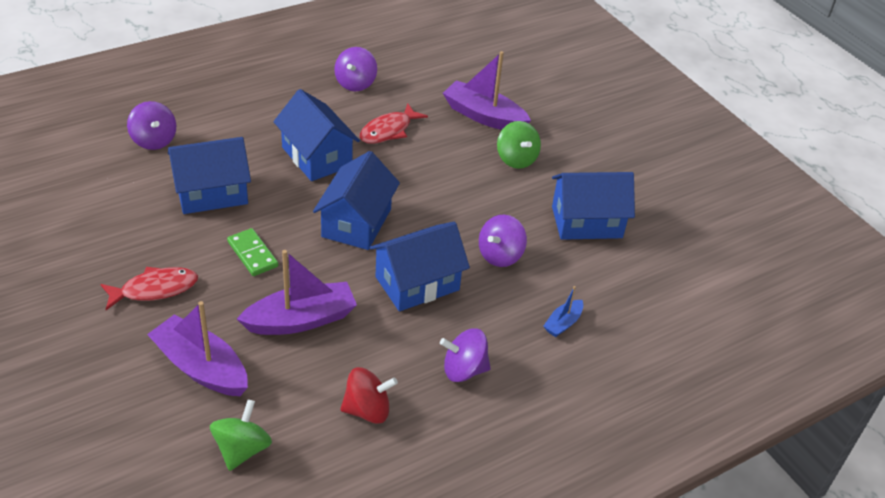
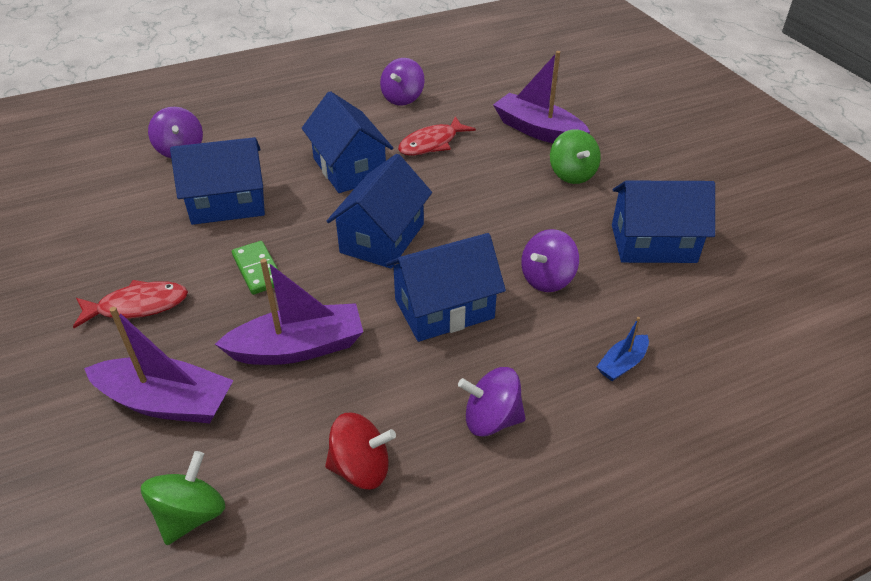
camera: 10 degrees right, 0 degrees up
purple boat [147,301,248,396] -> purple boat turned 150 degrees clockwise [84,307,234,423]

